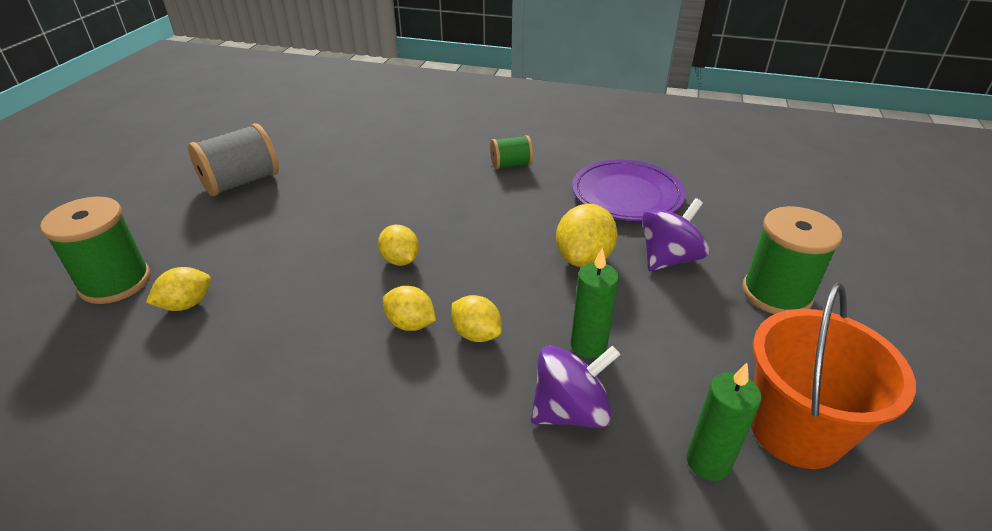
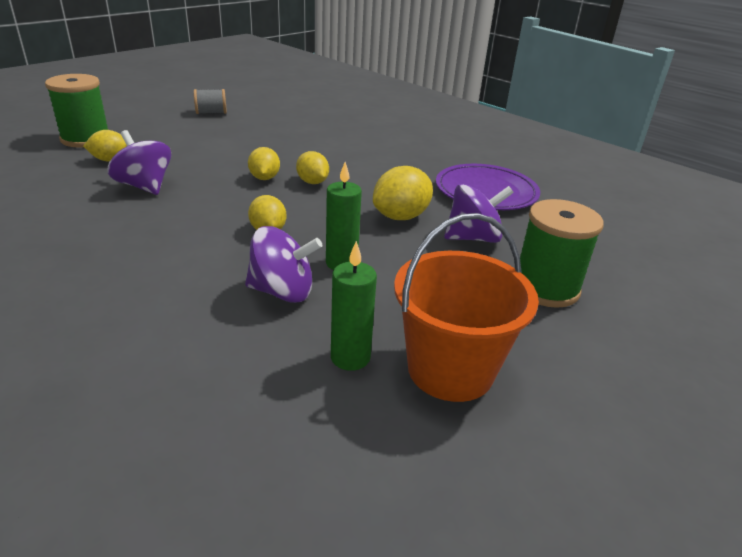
camera: 25 degrees right, 5 degrees down
grey spool [188,123,279,196] -> grey spool [194,89,227,114], size x0.58
yellow lemon [383,286,436,331] -> yellow lemon moved to [296,151,329,184]
green spool [490,135,533,169] -> none
none -> purple spinning top [108,130,171,195]

